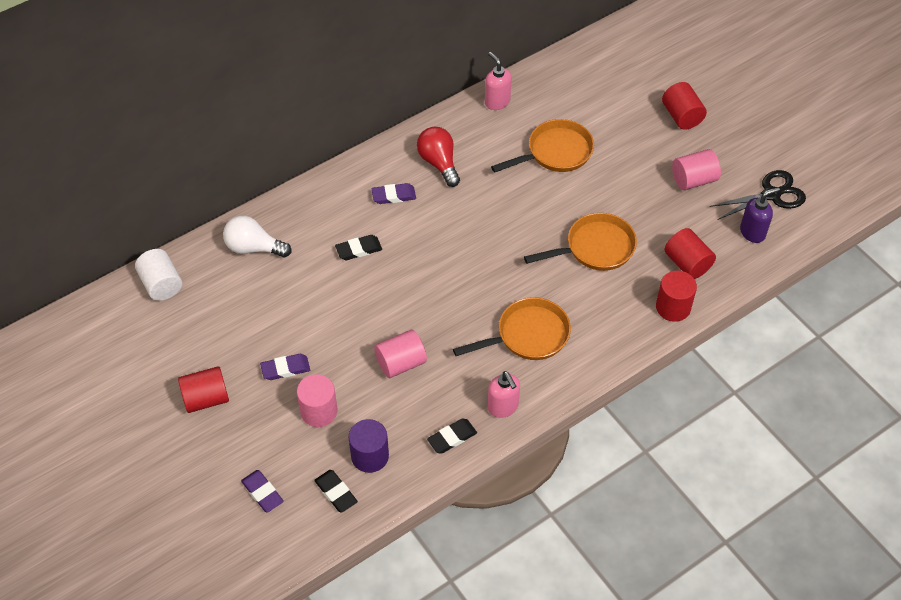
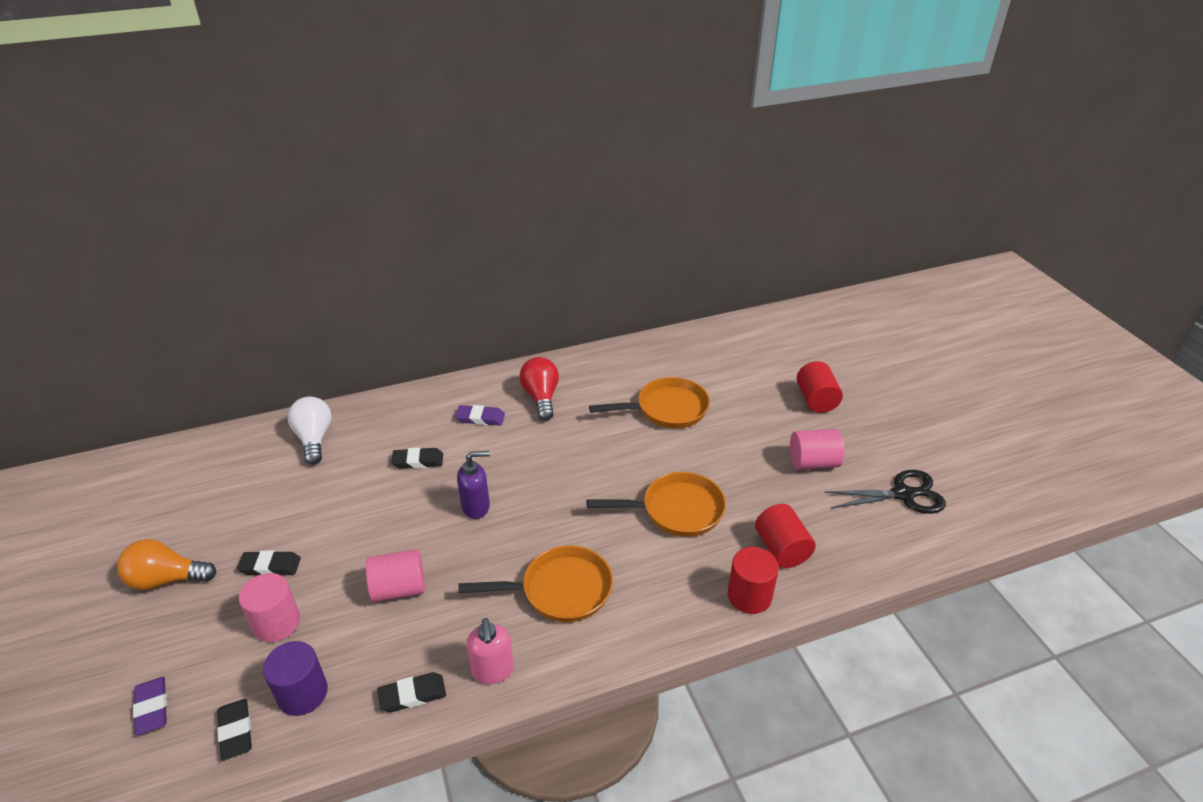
camera: 15 degrees right, 15 degrees down
white cylinder [135,249,182,301] -> none
red cylinder [178,366,229,413] -> orange light bulb [117,539,216,590]
white light bulb [223,215,292,258] -> white light bulb turned 45 degrees clockwise [288,397,332,465]
purple eraser [260,354,310,380] -> black eraser [237,551,301,575]
pink soap dispenser [485,52,512,110] -> none
purple soap dispenser [740,187,780,243] -> purple soap dispenser moved to [457,451,490,519]

